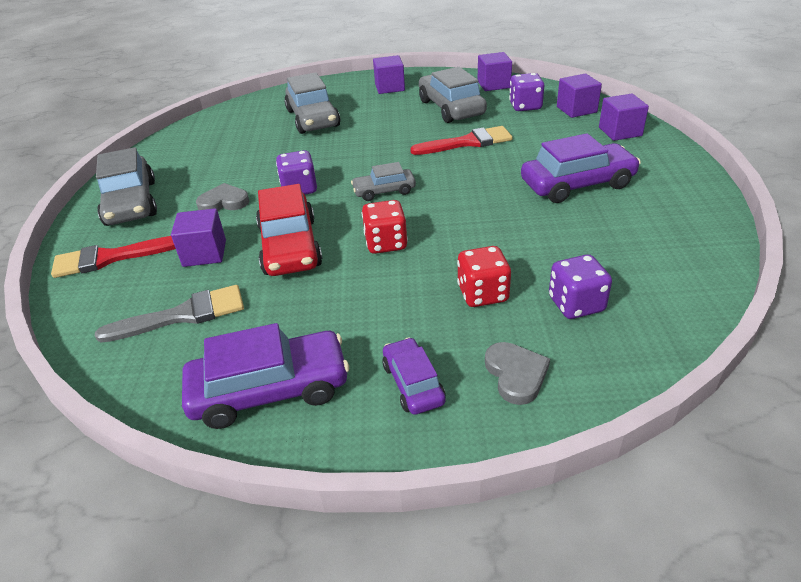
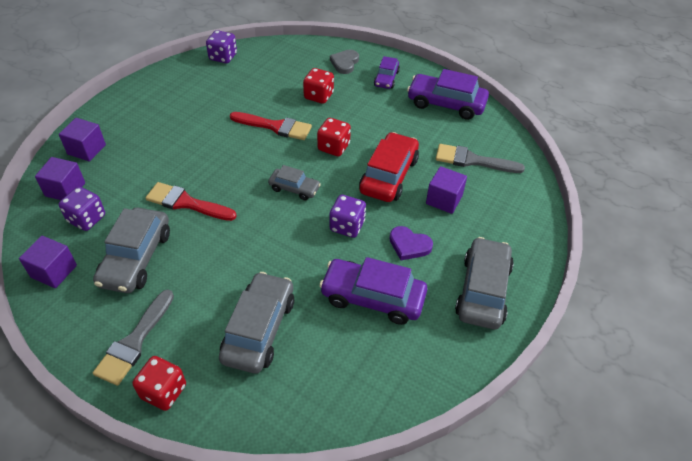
camera: 150 degrees left, 10 degrees up
red brush [51,236,176,278] -> red brush moved to [230,112,312,140]
grey heart [196,183,249,211] -> purple heart [389,226,433,260]
purple cube [373,55,405,94] -> grey brush [93,290,174,386]
purple car [521,133,641,203] -> purple car moved to [319,257,427,325]
purple dice [549,254,612,319] -> purple dice moved to [206,30,237,63]
none -> red dice [133,356,186,411]

